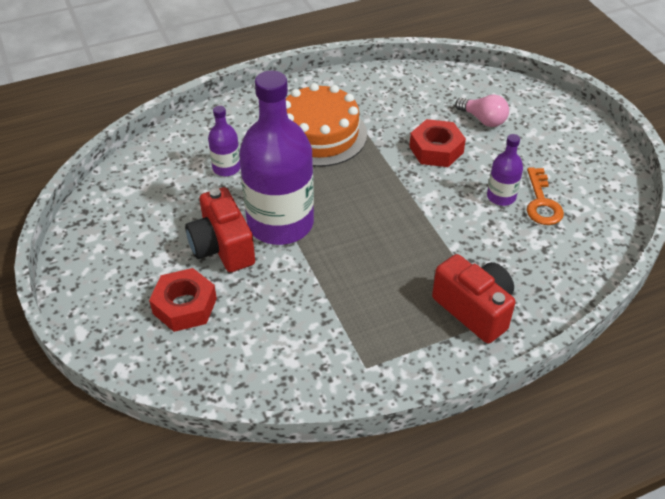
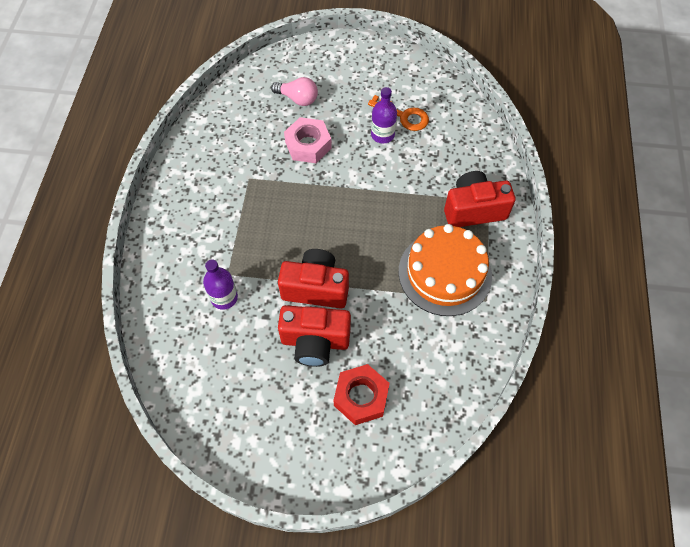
camera: 60 degrees left, 15 degrees up
purple bottle [239,70,314,245] -> red camera [278,249,349,308]
orange cake [286,83,367,167] -> orange cake moved to [399,224,492,316]
red nut [409,119,466,167] -> pink nut [284,117,332,163]
pink light bulb [455,95,509,127] -> pink light bulb turned 45 degrees clockwise [271,77,318,106]

